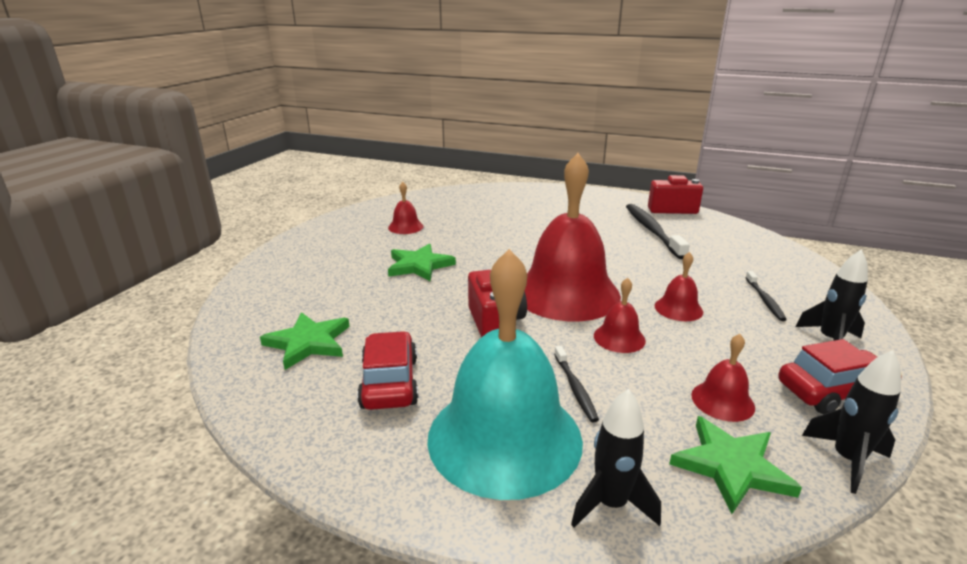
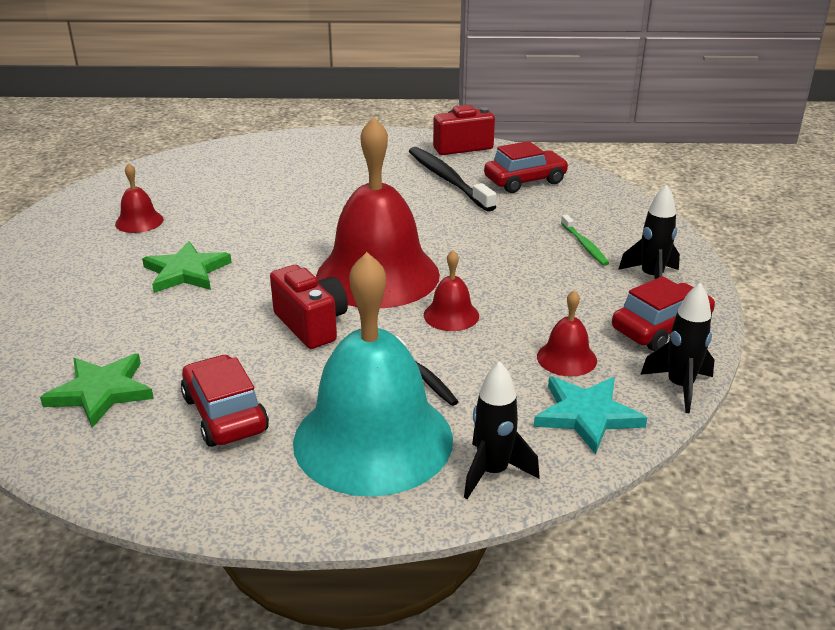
camera: 20 degrees left, 5 degrees up
red bell [655,252,703,321] -> none
green star [669,416,802,514] -> turquoise star [534,377,647,454]
black toothbrush [745,271,787,321] -> green toothbrush [561,215,609,266]
none -> red car [484,141,569,193]

